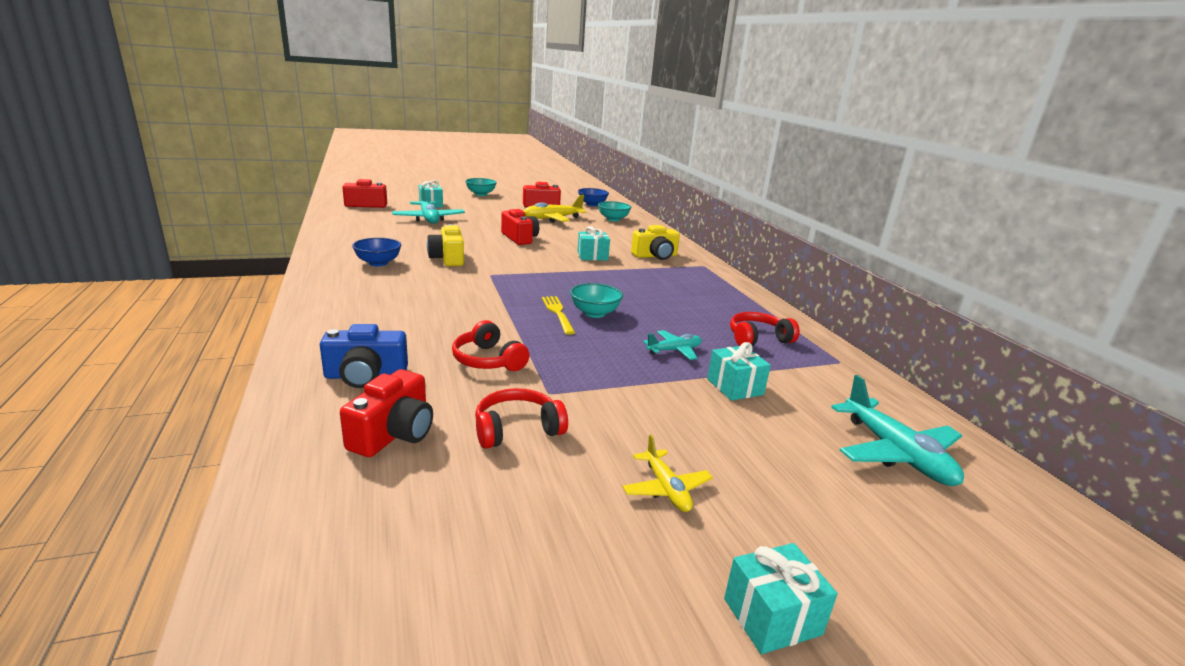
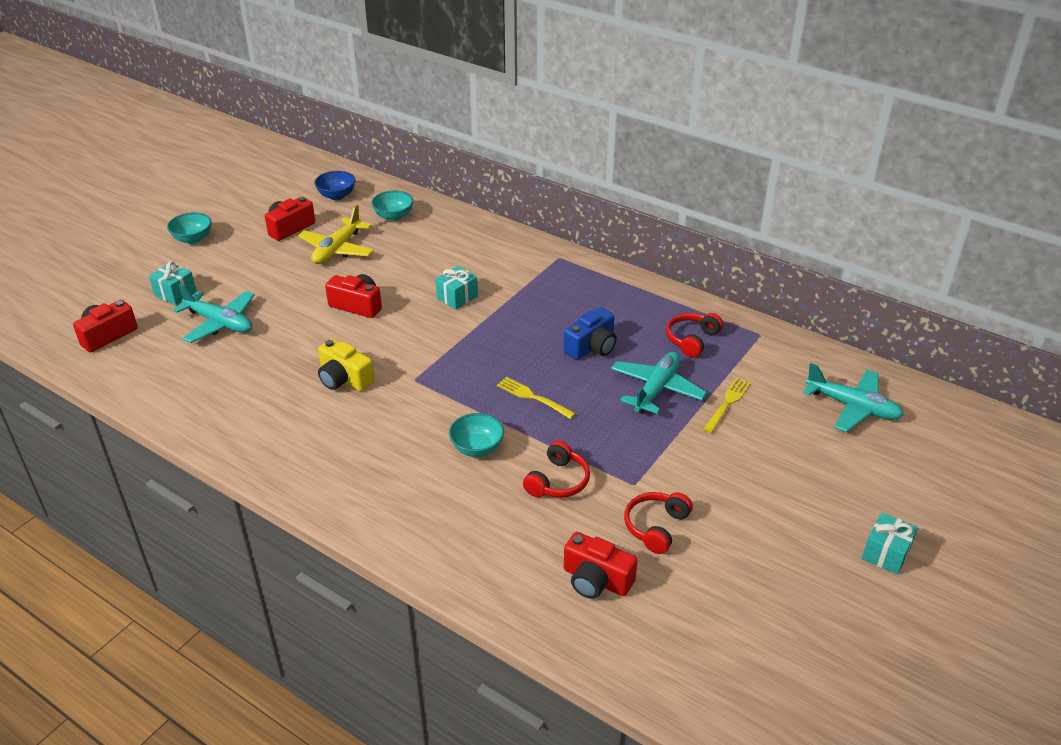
camera: 35 degrees left, 15 degrees up
blue camera [320,324,408,388] -> blue camera moved to [563,307,616,360]
red camera [340,369,433,457] -> red camera turned 135 degrees clockwise [564,532,638,599]
blue bowl [352,238,401,266] -> none
red headphones [452,320,530,371] -> red headphones turned 75 degrees counterclockwise [523,441,590,498]
turquoise bowl [570,283,623,318] -> turquoise bowl moved to [449,413,504,457]
yellow plane [622,434,713,512] -> none
yellow camera [631,225,680,260] -> none
turquoise plane [643,330,702,360] -> turquoise plane [611,352,707,414], size x1.74
turquoise gift [707,342,771,401] -> yellow fork [703,377,751,433]

